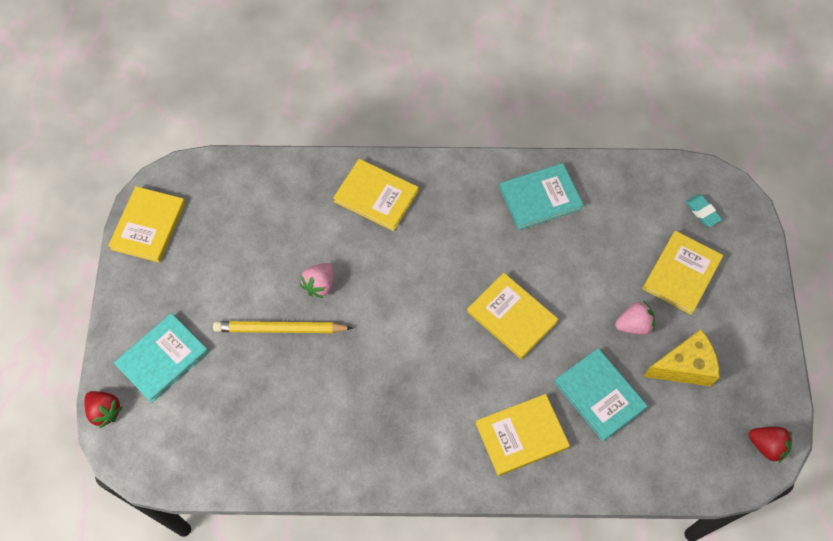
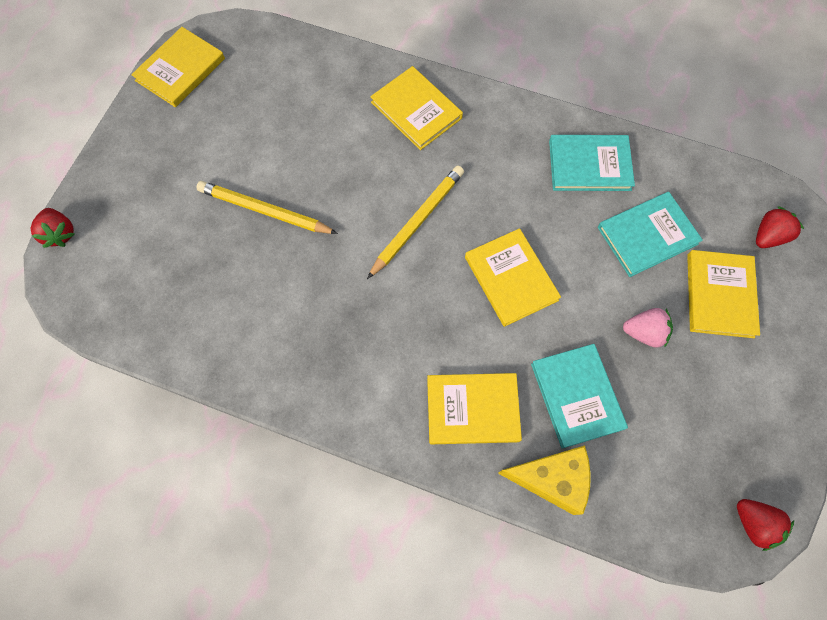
camera: 20 degrees right, 5 degrees up
turquoise book [114,313,209,403] -> turquoise book moved to [598,192,703,277]
pink strawberry [300,263,333,298] -> none
yellow book [643,231,724,315] -> yellow book turned 45 degrees counterclockwise [687,250,760,338]
yellow cheese [643,329,720,387] -> yellow cheese moved to [498,445,591,515]
turquoise eraser [686,195,722,227] -> red strawberry [756,206,804,248]
none -> yellow pencil [367,165,464,279]

